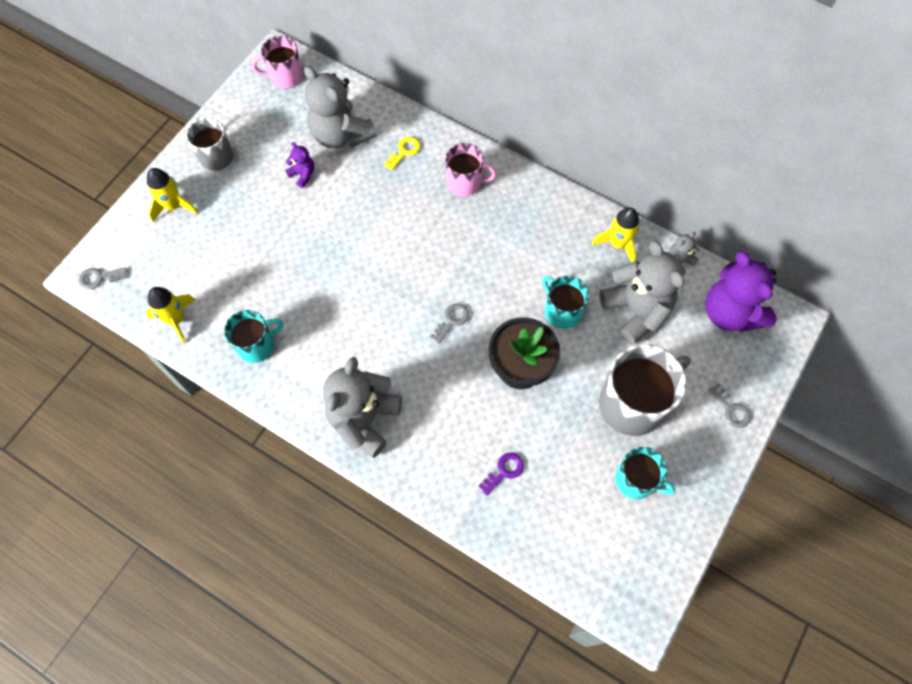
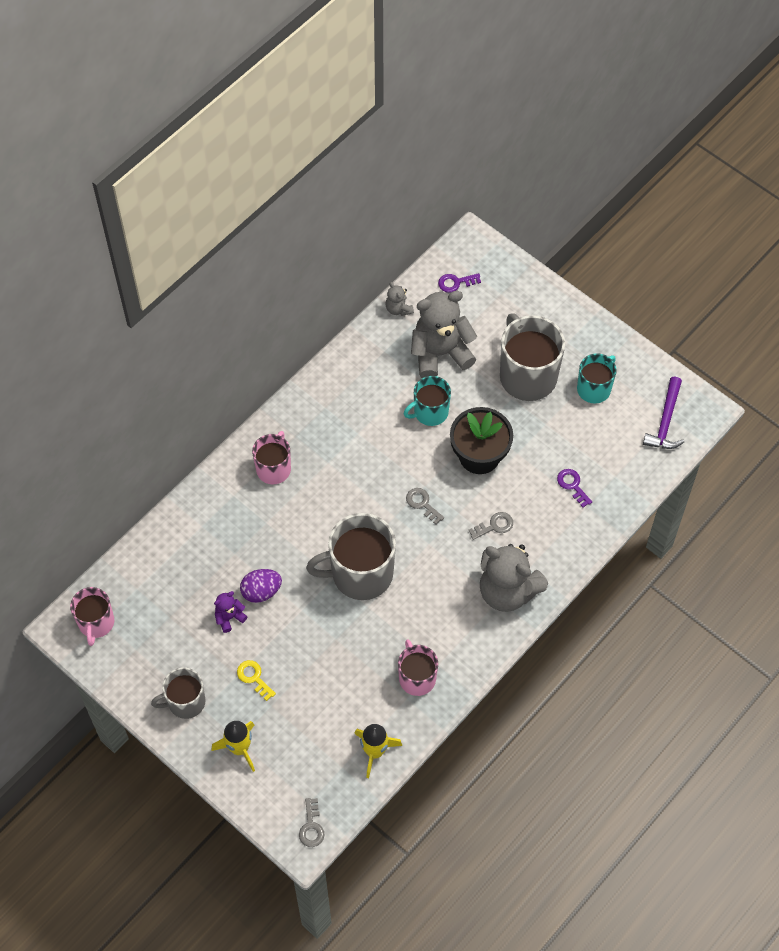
camera: 80 degrees left, 5 degrees down
turquoise mug [224,310,283,363] -> pink mug [398,639,438,696]
grey teddy bear [304,66,377,149] -> none
yellow key [384,137,421,170] -> yellow key moved to [237,660,276,701]
yellow rocket [592,207,640,263] -> none
purple teddy bear [705,251,777,332] -> purple key [438,273,481,293]
grey key [709,383,751,428] -> grey key moved to [469,512,513,540]
none -> purple egg [240,569,282,603]
none -> grey mug [306,513,396,600]
none -> purple hammer [643,377,684,449]

